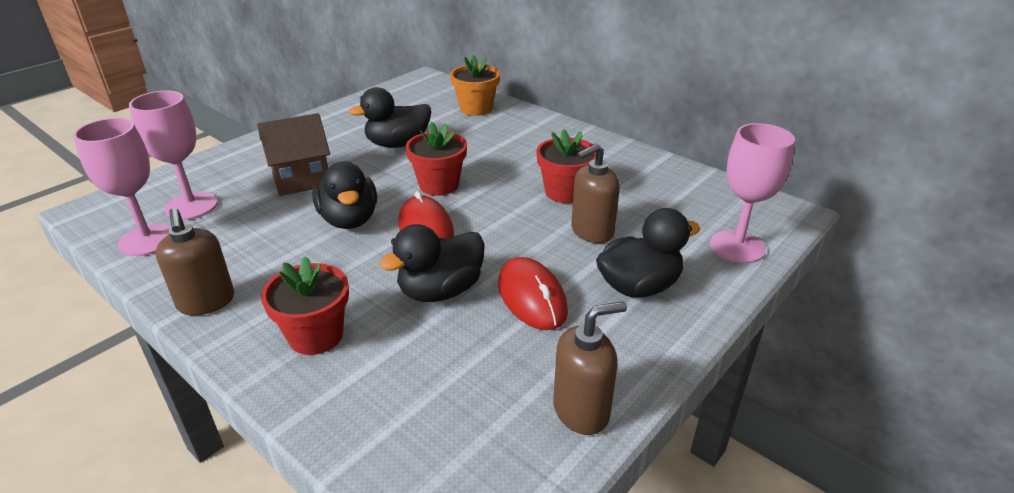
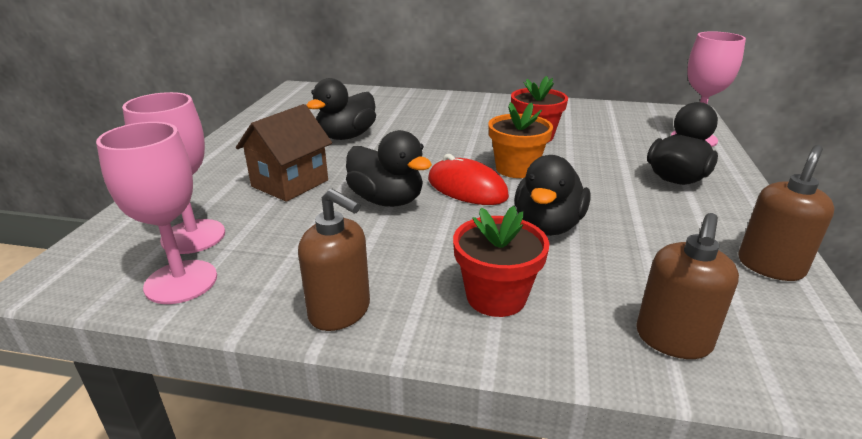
camera: 30 degrees left, 5 degrees down
red flower pot [405,122,467,196] -> none
orange flower pot [450,55,500,116] -> orange flower pot moved to [488,102,553,178]
red mouse [498,257,568,330] -> none
brown soap dispenser [571,143,620,243] -> brown soap dispenser moved to [637,213,739,359]

